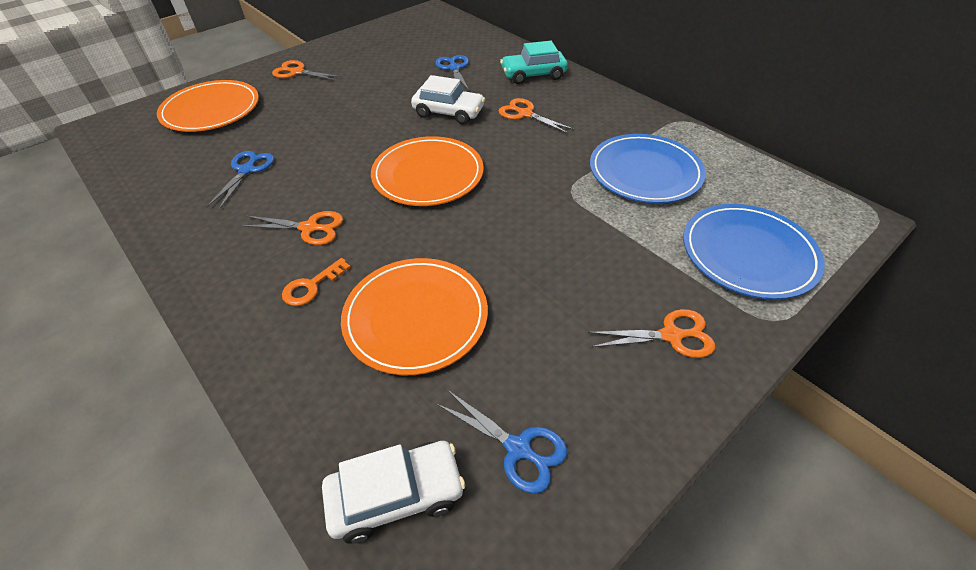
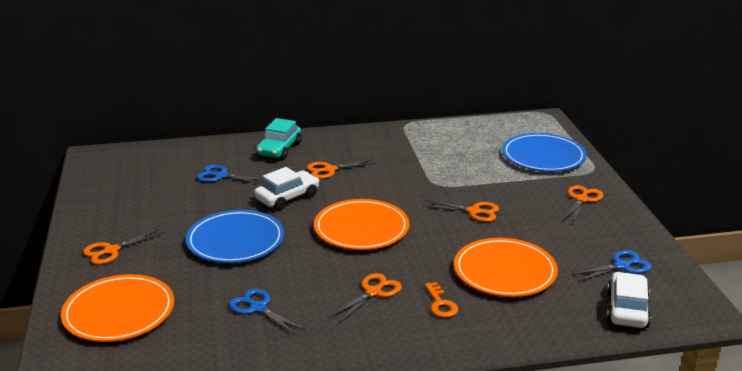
camera: 60 degrees left, 20 degrees down
blue plate [590,134,706,203] -> blue plate moved to [186,210,284,263]
none -> orange scissors [423,200,499,222]

